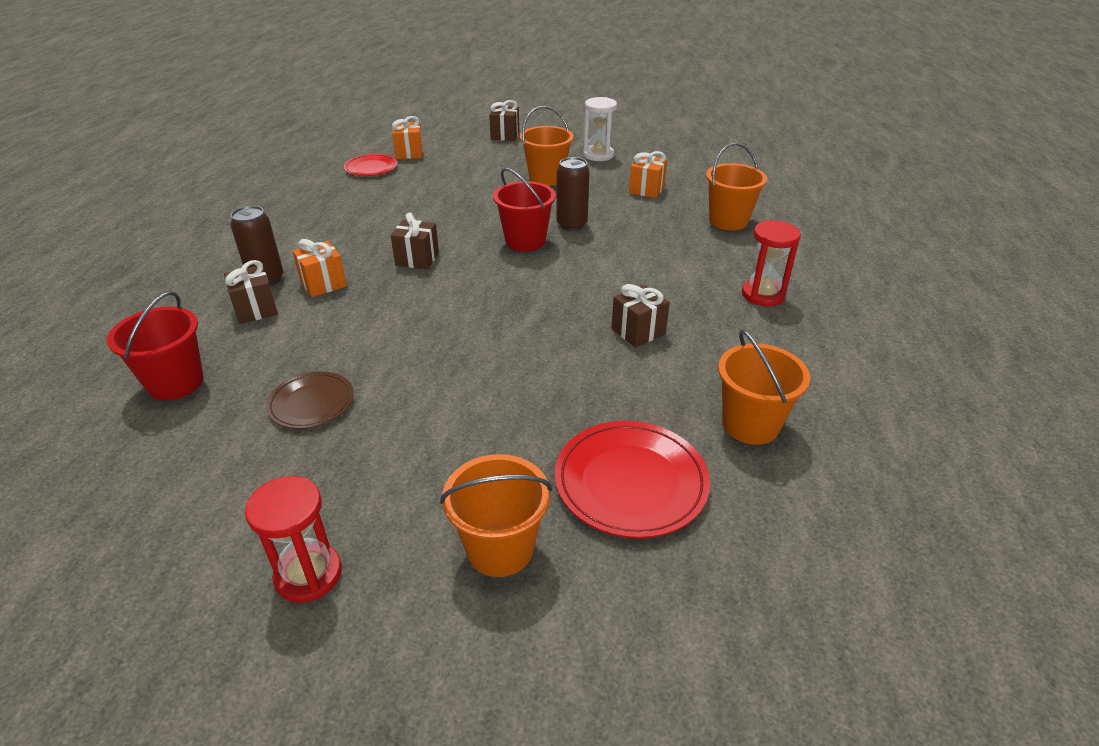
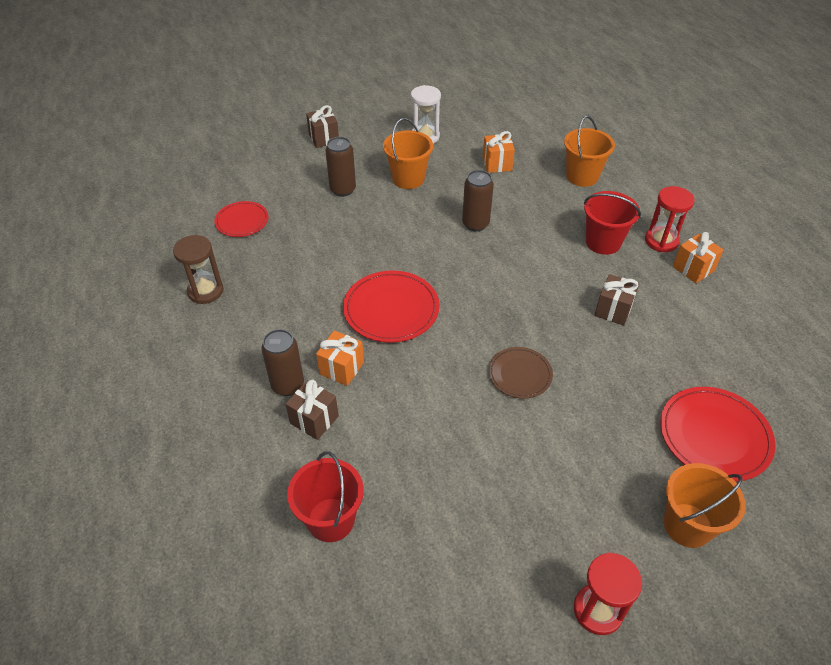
camera: 30 degrees left, 10 degrees up
brown plate [266,371,354,429] -> brown plate moved to [488,347,553,399]
brown gift [391,212,439,269] -> red plate [343,271,439,343]
orange gift [392,116,423,159] -> orange gift moved to [673,232,724,283]
red bucket [493,168,556,252] -> red bucket moved to [584,191,641,255]
orange bucket [718,330,810,445] -> none
none -> brown hourglass [173,235,223,304]
none -> brown can [325,137,356,197]

